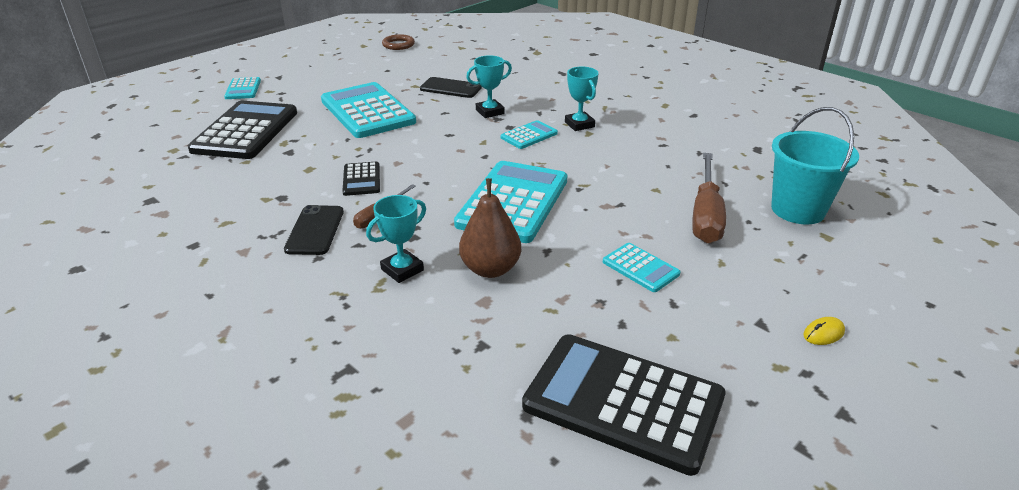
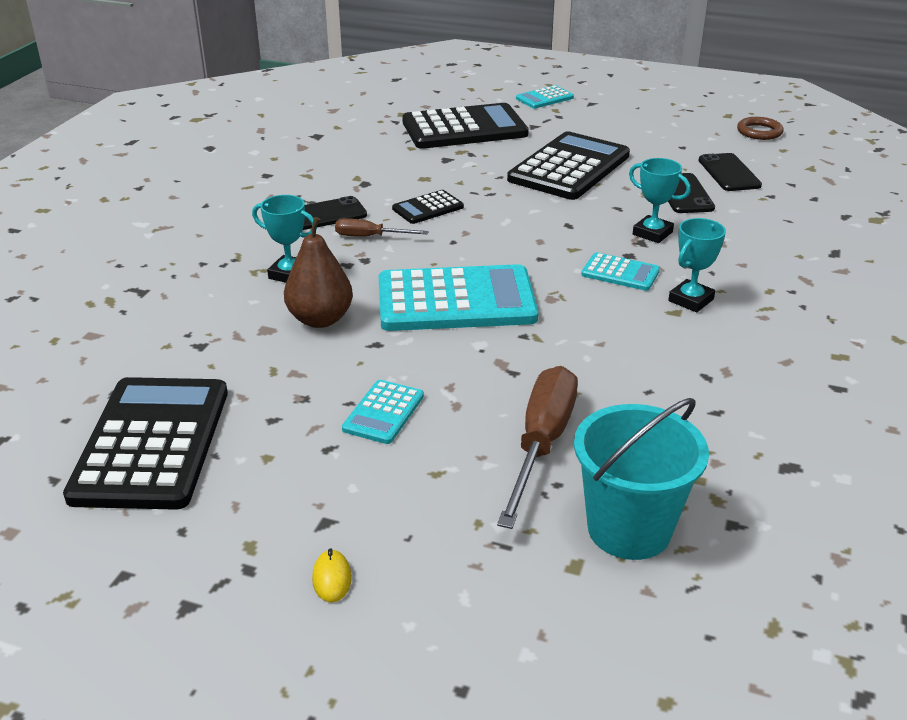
camera: 65 degrees right, 0 degrees up
turquoise calculator [321,82,416,138] -> black calculator [507,131,630,200]
brown screwdriver [692,153,726,243] -> brown screwdriver turned 120 degrees clockwise [497,366,578,529]
yellow mouse [803,317,845,345] -> yellow mouse turned 45 degrees clockwise [312,548,352,602]
none -> black phone [698,153,762,191]

